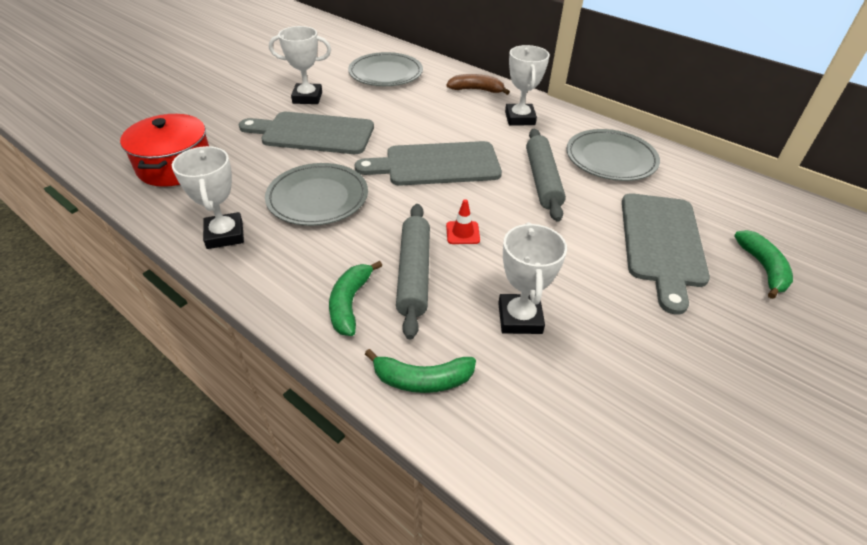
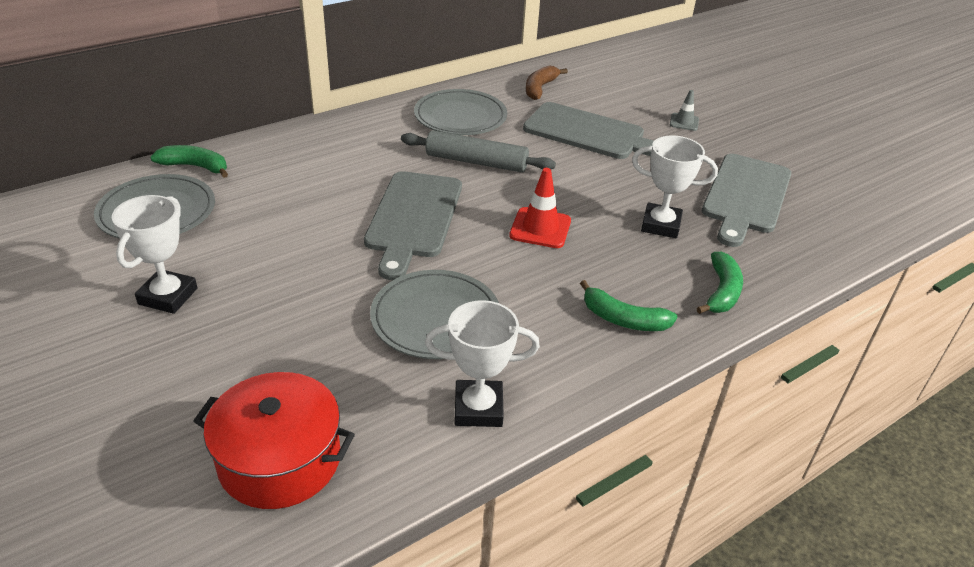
camera: 75 degrees left, 5 degrees down
grey cutting board [239,112,374,154] -> grey cutting board moved to [702,154,792,247]
grey rolling pin [396,204,430,339] -> none
red traffic cone [446,199,480,244] -> red traffic cone [509,168,571,248], size x1.62
brown banana [447,74,510,95] -> brown banana moved to [526,65,568,100]
white trophy [505,45,550,125] -> none
green banana [734,230,793,299] -> green banana moved to [150,145,228,178]
none -> grey traffic cone [670,90,699,131]

